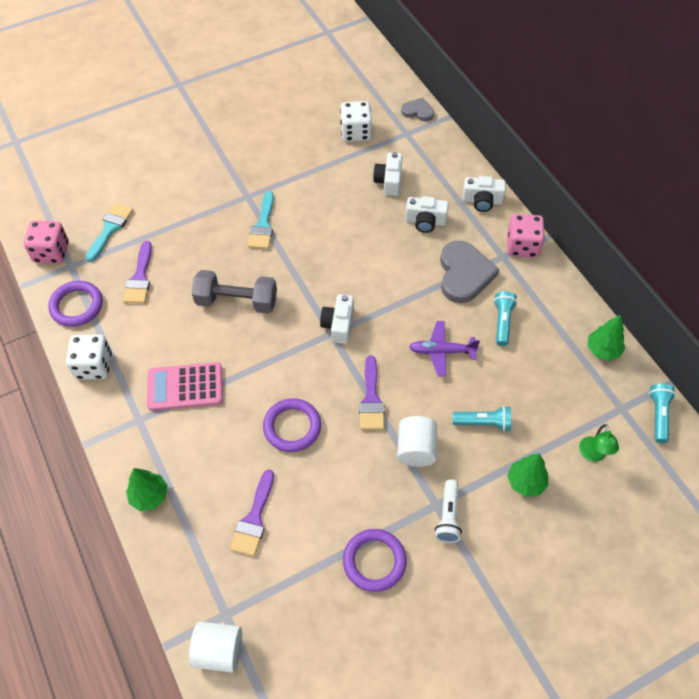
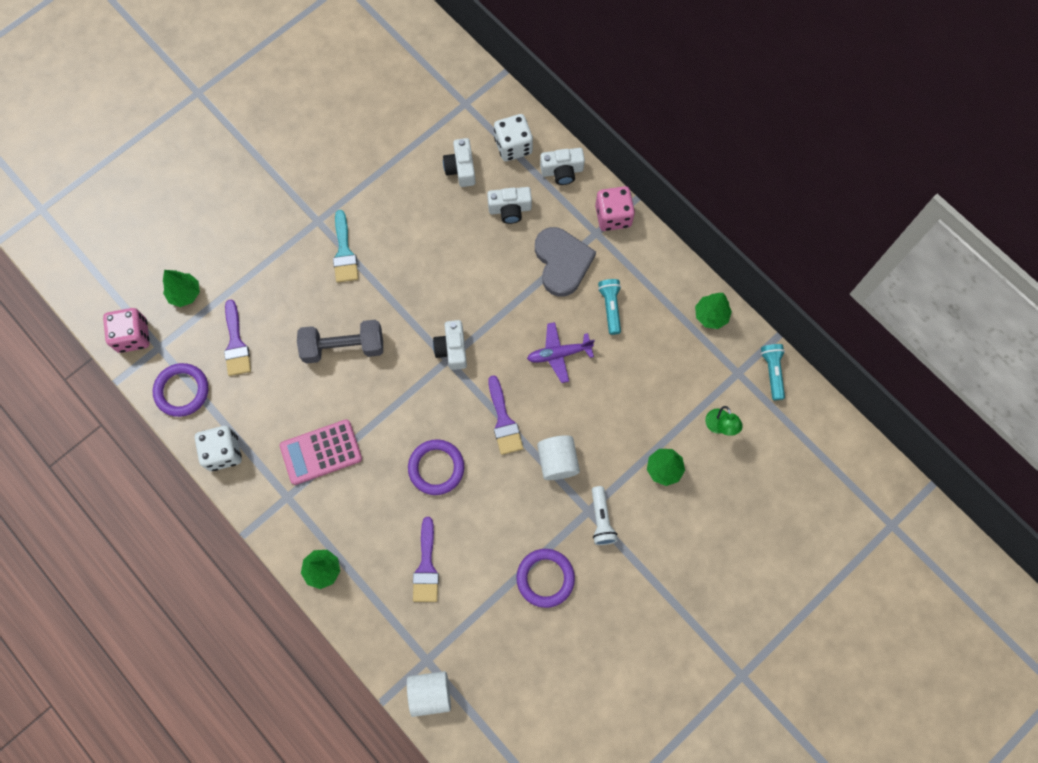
camera: 15 degrees left, 15 degrees up
turquoise brush [85,203,133,262] -> green tree [163,270,200,307]
white dice [340,101,372,142] -> white dice moved to [494,114,533,161]
grey heart [401,98,434,121] -> none
turquoise flashlight [453,406,511,431] -> none

